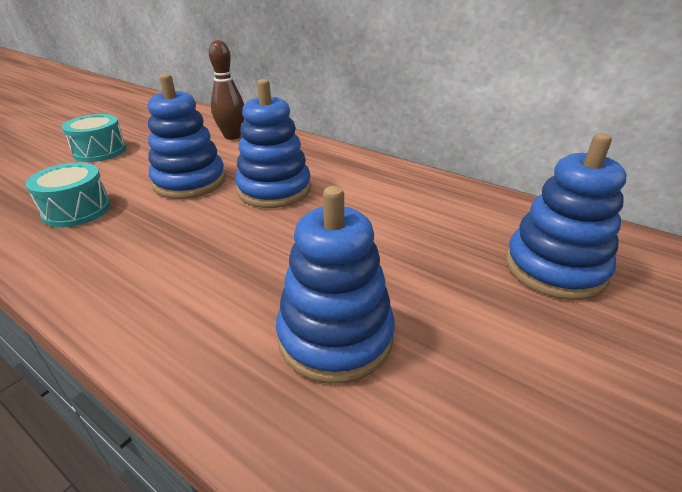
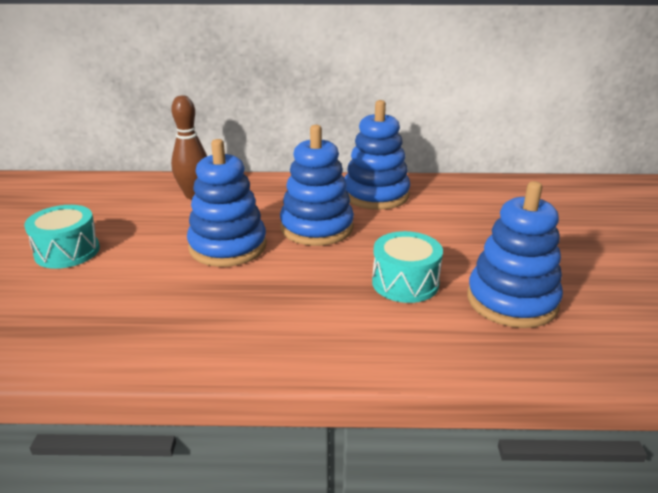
camera: 35 degrees left, 5 degrees down
turquoise drum [25,162,111,227] -> turquoise drum moved to [372,231,443,303]
blue stacking toy [506,133,626,300] -> blue stacking toy moved to [345,100,410,210]

